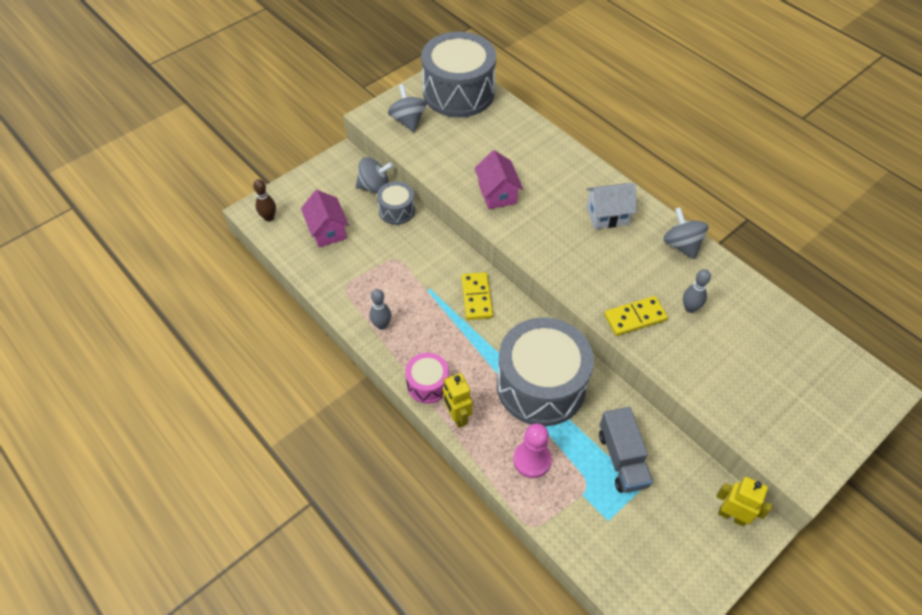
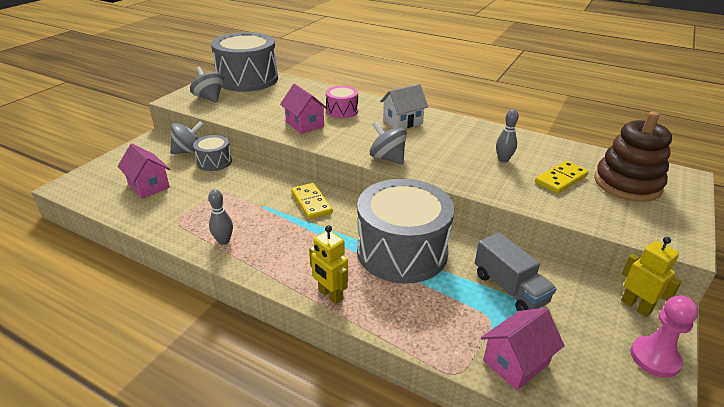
camera: 20 degrees left, 20 degrees down
brown bowling pin [253,179,276,222] -> none
pink drum [405,353,449,404] -> pink drum moved to [326,86,358,118]
pink pawn [513,423,552,478] -> pink pawn moved to [630,295,698,378]
yellow domino [604,296,668,336] -> yellow domino moved to [535,161,589,194]
grey spinning top [663,207,709,259] -> grey spinning top moved to [370,121,407,165]
yellow robot [716,477,772,526] -> yellow robot turned 45 degrees clockwise [621,237,682,317]
none -> pink house [481,308,564,390]
none -> brown stacking toy [594,112,672,202]

